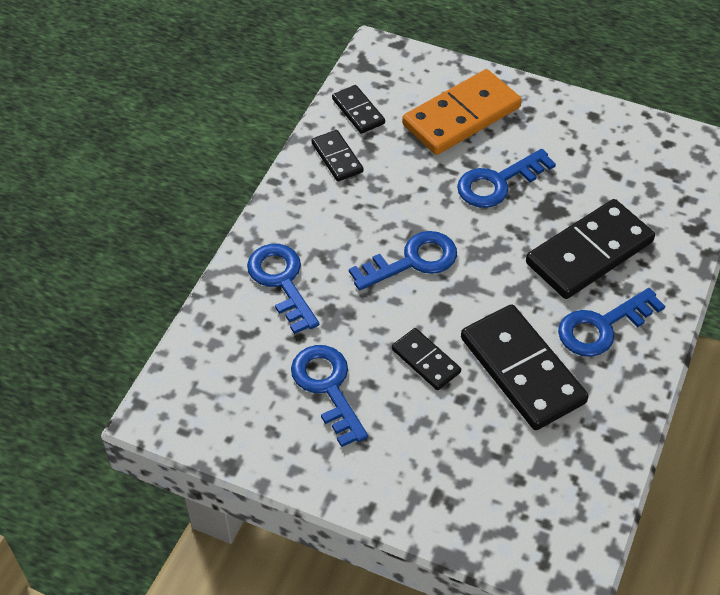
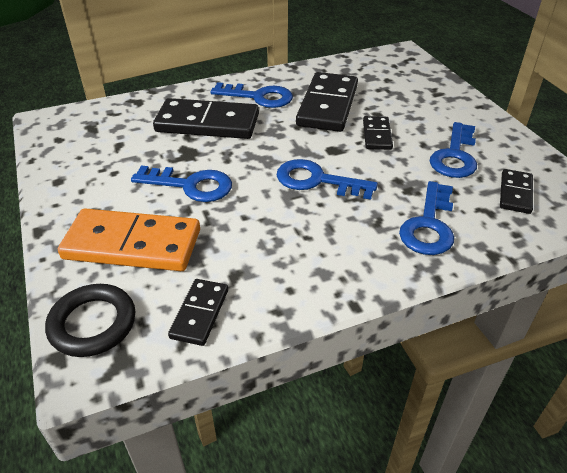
camera: 135 degrees left, 10 degrees down
black domino [312,130,363,181] -> black domino moved to [500,169,533,214]
none -> black ring [45,284,136,357]

